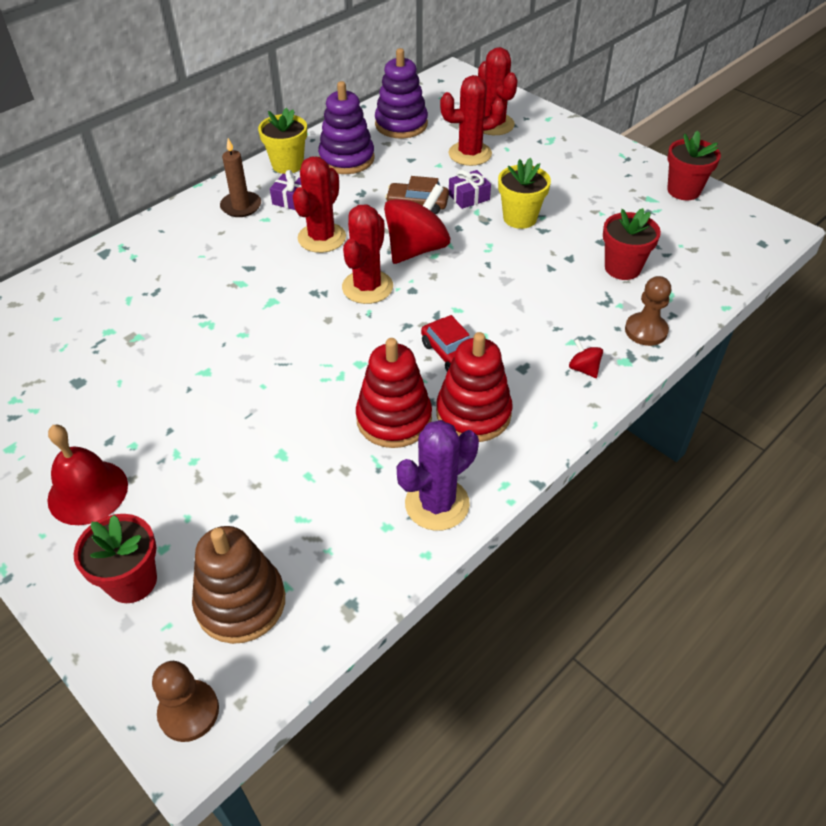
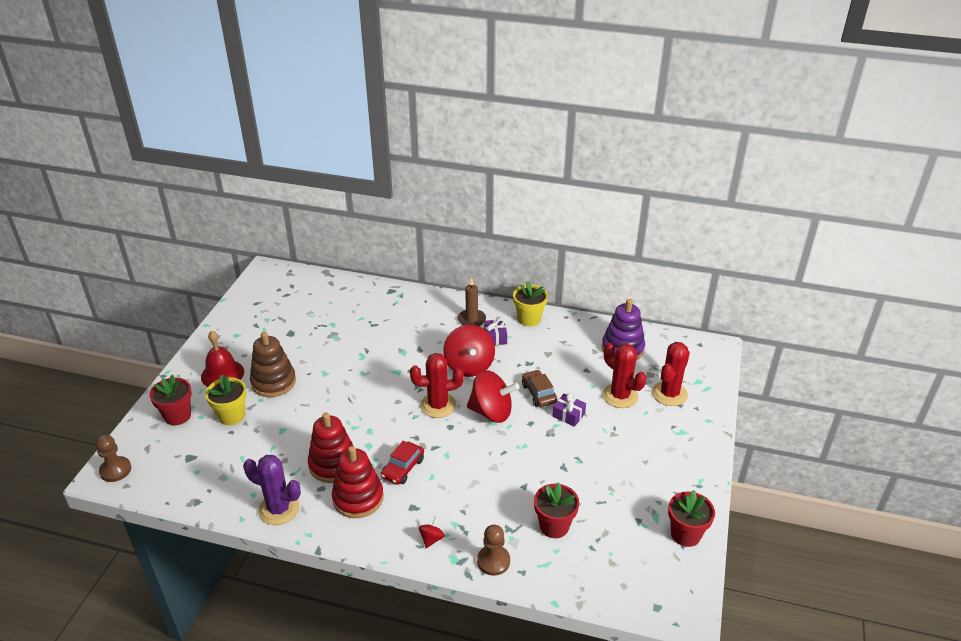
camera: 60 degrees right, 10 degrees down
brown stacking toy [192,526,285,644] -> brown stacking toy moved to [250,332,296,397]
red cactus [293,156,346,253] -> red spinning top [443,325,495,377]
purple stacking toy [318,81,375,174] -> none
yellow flower pot [498,158,551,229] -> yellow flower pot moved to [205,375,247,425]

